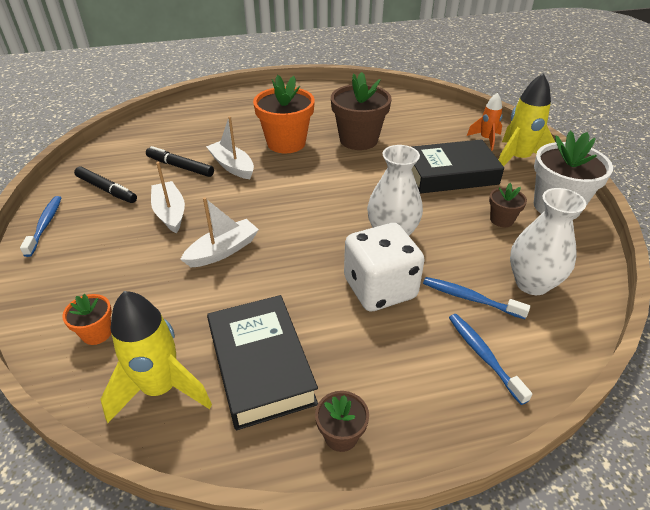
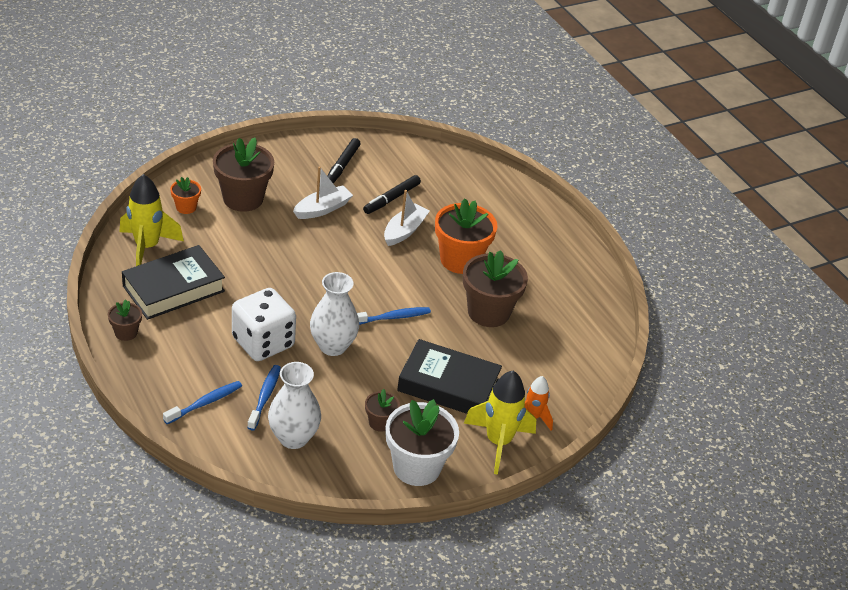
camera: 70 degrees right, 0 degrees up
blue toothbrush [20,196,61,257] -> blue toothbrush moved to [357,307,431,325]
black marker [146,146,214,177] -> black marker turned 150 degrees counterclockwise [363,175,421,214]
white boat [180,197,259,267] -> none
black book [412,139,504,194] -> black book turned 45 degrees counterclockwise [397,339,502,414]
none -> brown flower pot [213,138,274,212]

